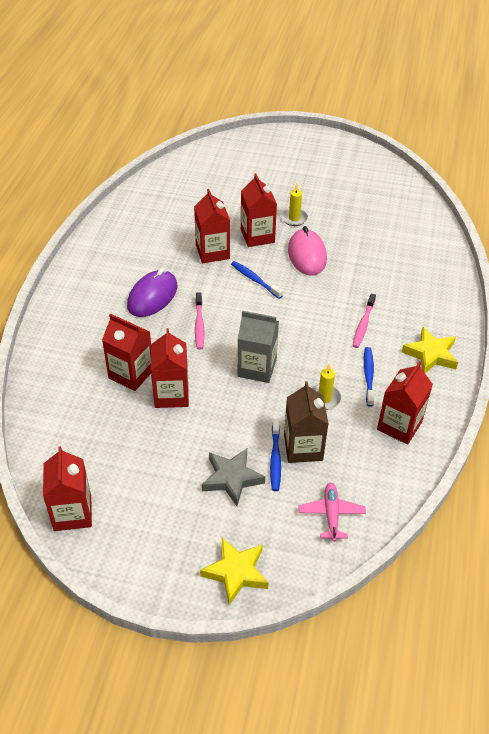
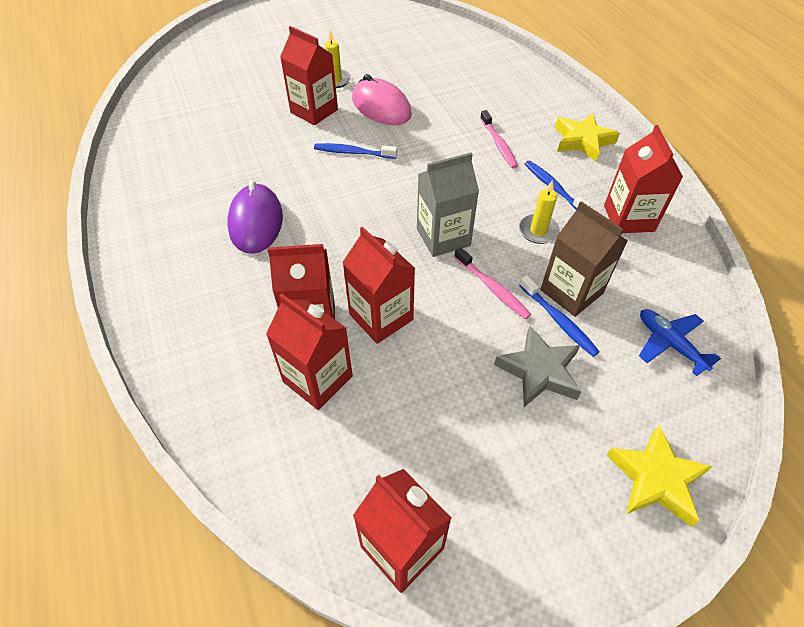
camera: 35 degrees left, 5 degrees up
red carton [194,189,230,264] -> red carton moved to [266,294,353,410]
pink toothbrush [195,293,204,350] -> pink toothbrush moved to [454,247,531,319]
pink plane [299,483,366,542] -> blue plane [639,309,721,376]

